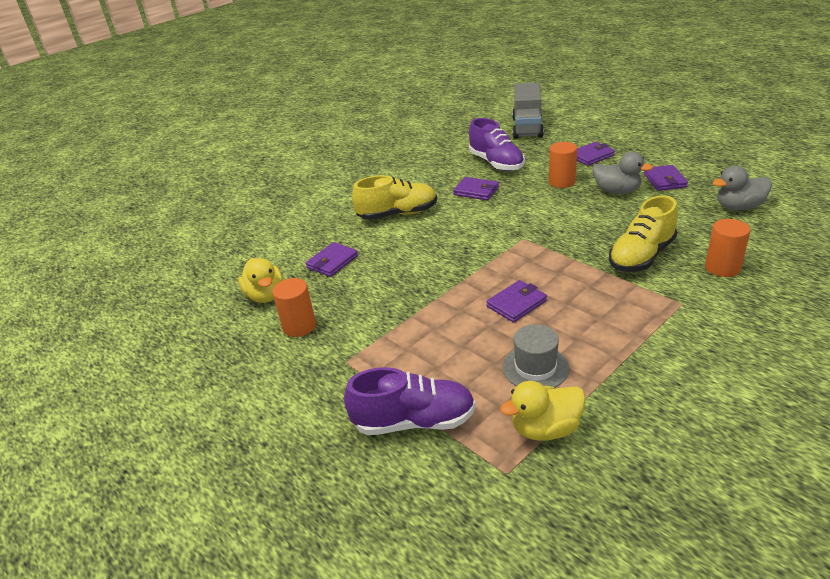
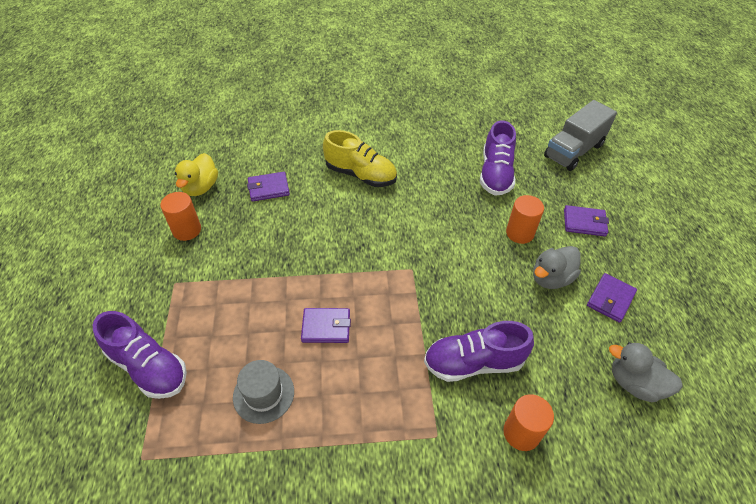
camera: 35 degrees right, 15 degrees up
purple wallet [453,177,499,200] -> none
yellow duck [500,381,586,441] -> none
grey duck [592,151,653,194] -> grey duck turned 75 degrees clockwise [533,246,581,289]
yellow shoe [609,195,678,272] -> purple shoe [424,321,534,382]

